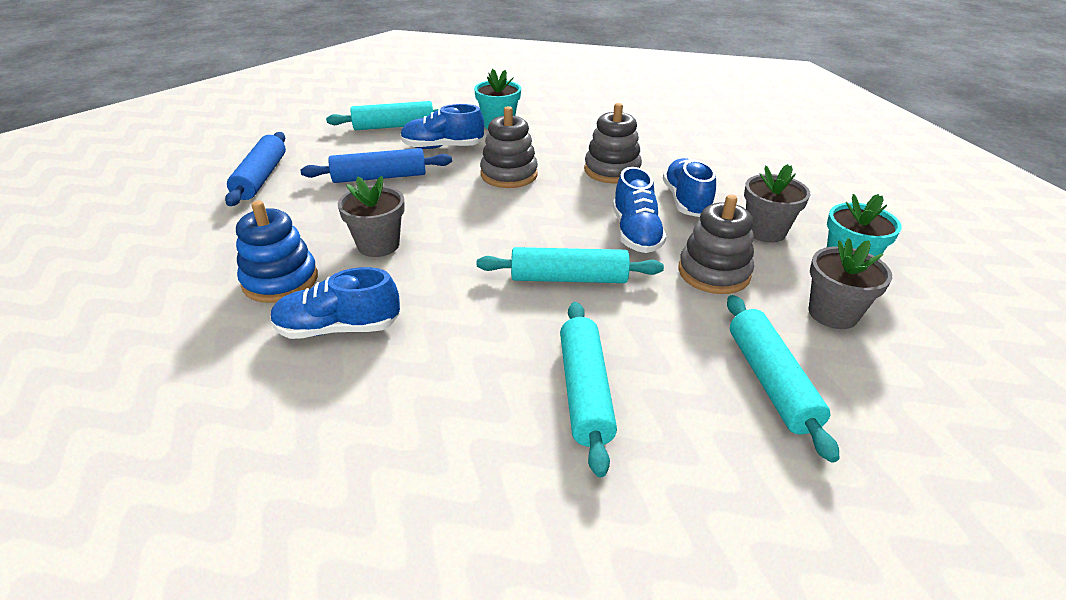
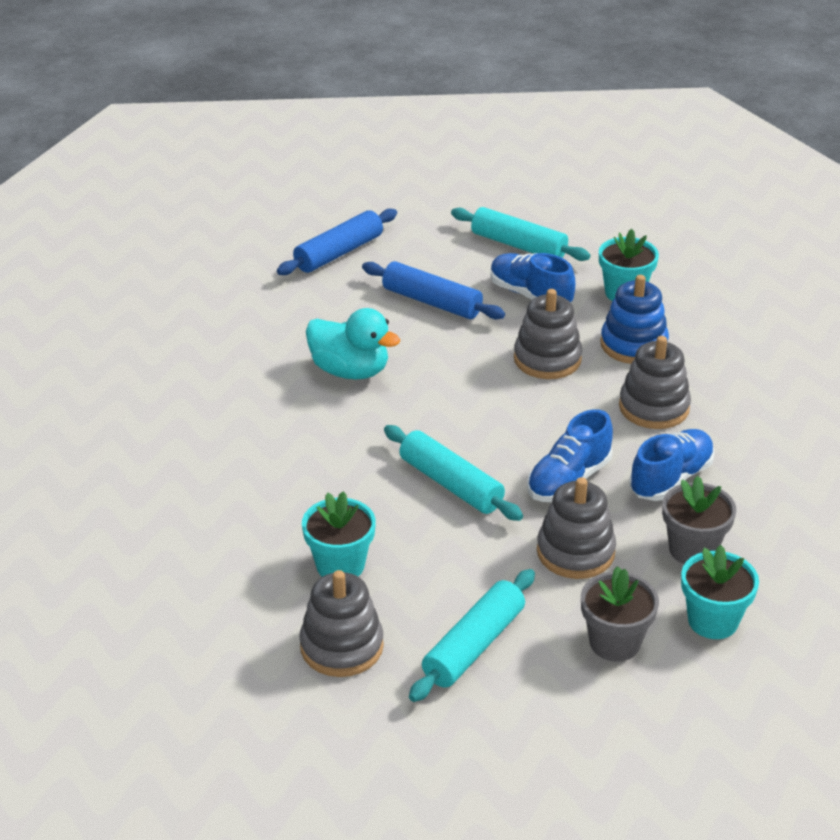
camera: 45 degrees right, 0 degrees up
blue stacking toy [236,200,318,303] -> blue stacking toy moved to [600,275,669,364]
blue shoe [270,267,400,339] -> none
grey flower pot [338,176,405,257] -> turquoise duck [306,308,400,379]
turquoise rolling pin [560,302,617,478] -> turquoise flower pot [302,491,376,577]
none -> grey stacking toy [299,570,384,677]

